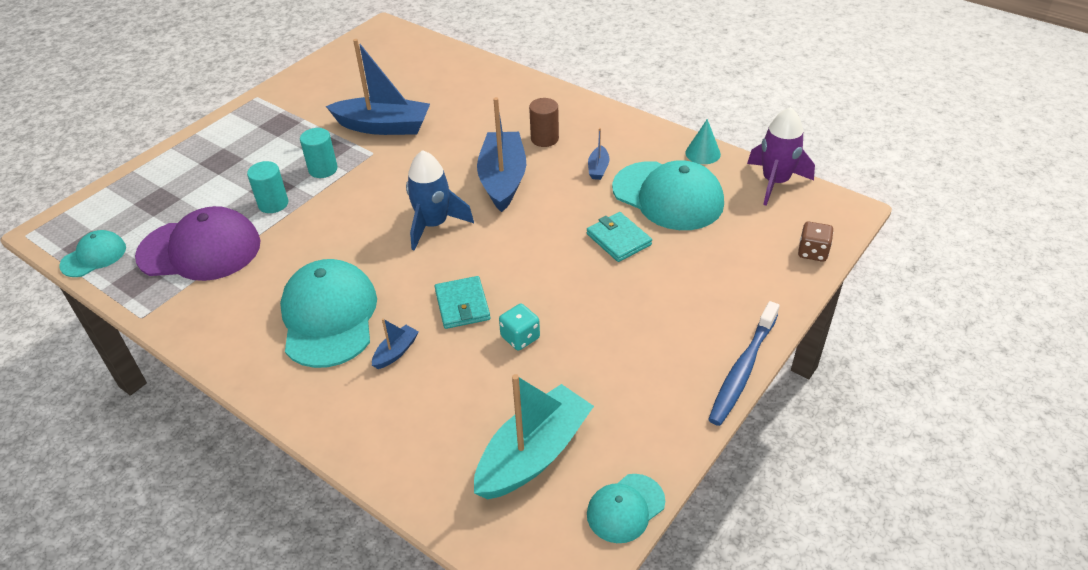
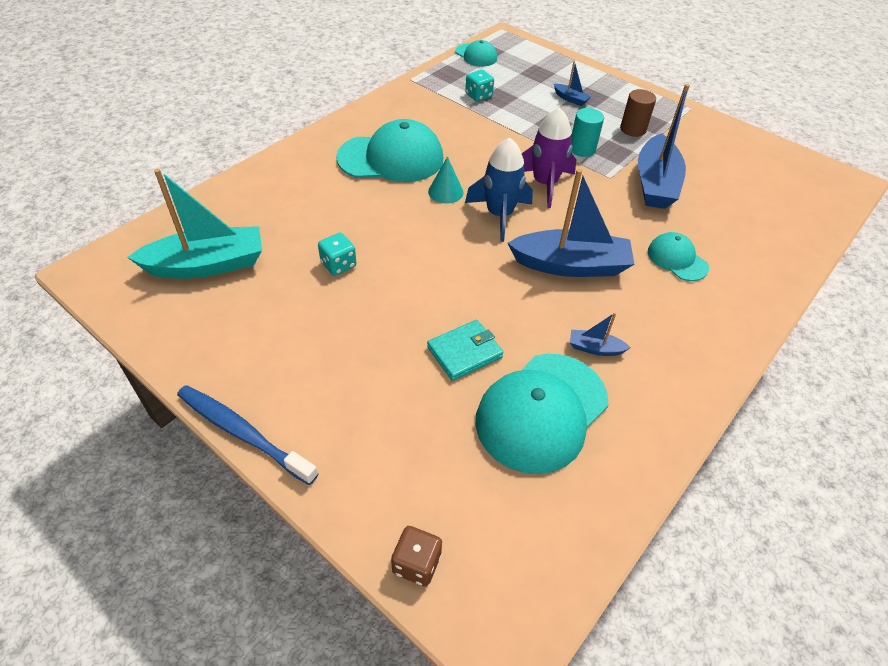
camera: 90 degrees right, 5 degrees up
purple cap [135,206,261,281] -> turquoise dice [465,70,494,102]
turquoise cylinder [247,161,288,213] -> none
blue boat [372,318,419,369] -> blue boat moved to [554,61,591,106]
turquoise wallet [434,276,490,329] -> none
turquoise boat [474,374,594,499] -> turquoise boat turned 60 degrees counterclockwise [127,168,262,279]
brown cylinder [529,98,559,147] -> brown cylinder moved to [620,89,656,137]
turquoise cap [587,474,665,543] -> turquoise cap moved to [648,232,709,281]
turquoise cone [685,119,721,164] -> turquoise cone moved to [428,156,464,204]
purple rocket [747,107,815,206] -> purple rocket moved to [522,107,576,208]

